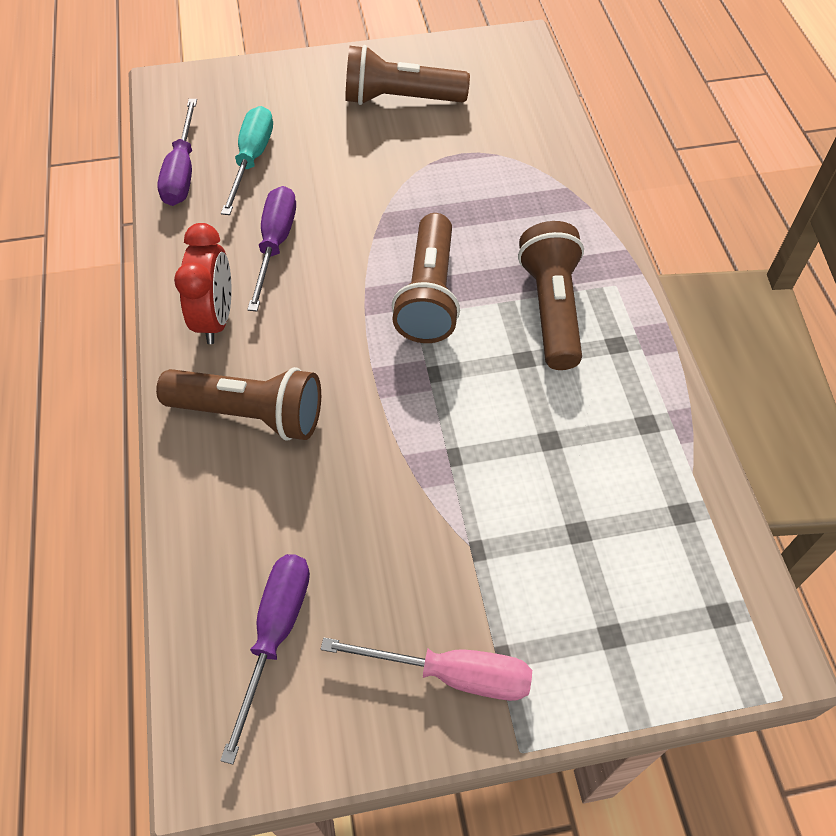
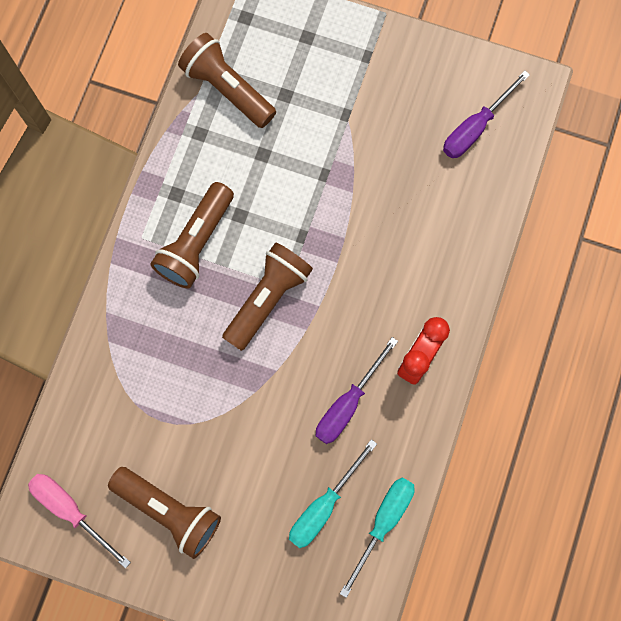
camera: 150 degrees left, 20 degrees up
brown flashlight [156,367,321,440] -> brown flashlight moved to [178,33,276,128]
purple screwdriver [157,99,197,206] -> turquoise screwdriver [340,478,415,598]
pink screwdriver [321,638,532,701] -> pink screwdriver moved to [28,474,131,568]

